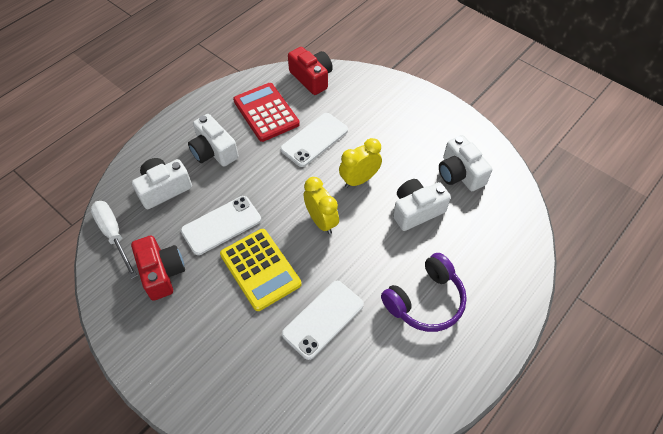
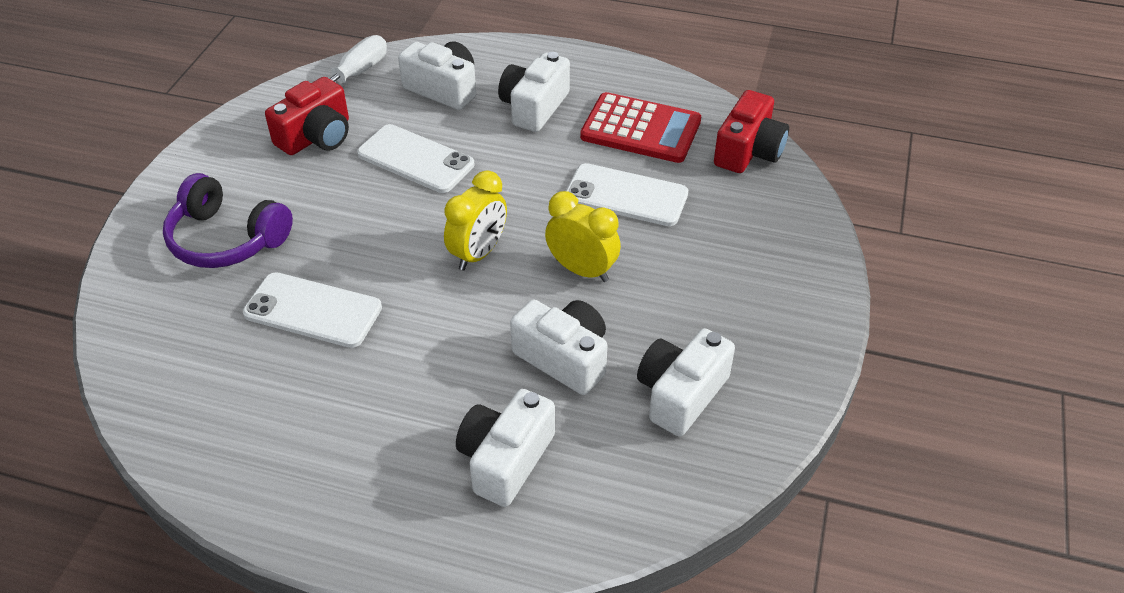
camera: 65 degrees right, 10 degrees down
yellow calculator [220,229,301,311] -> none
red calculator [233,83,300,142] -> red calculator turned 75 degrees clockwise [580,92,701,163]
purple headphones [381,253,467,332] -> purple headphones moved to [163,173,293,268]
none -> white camera [456,389,555,507]

